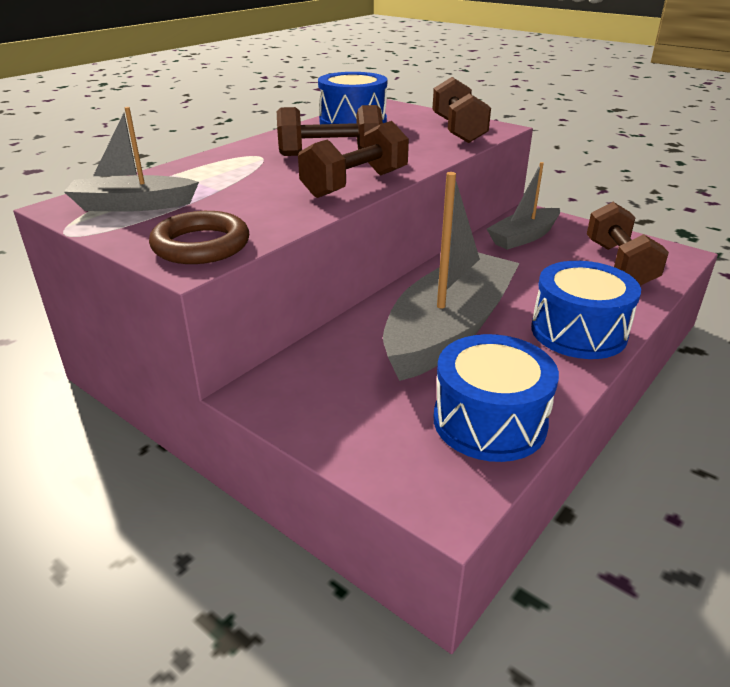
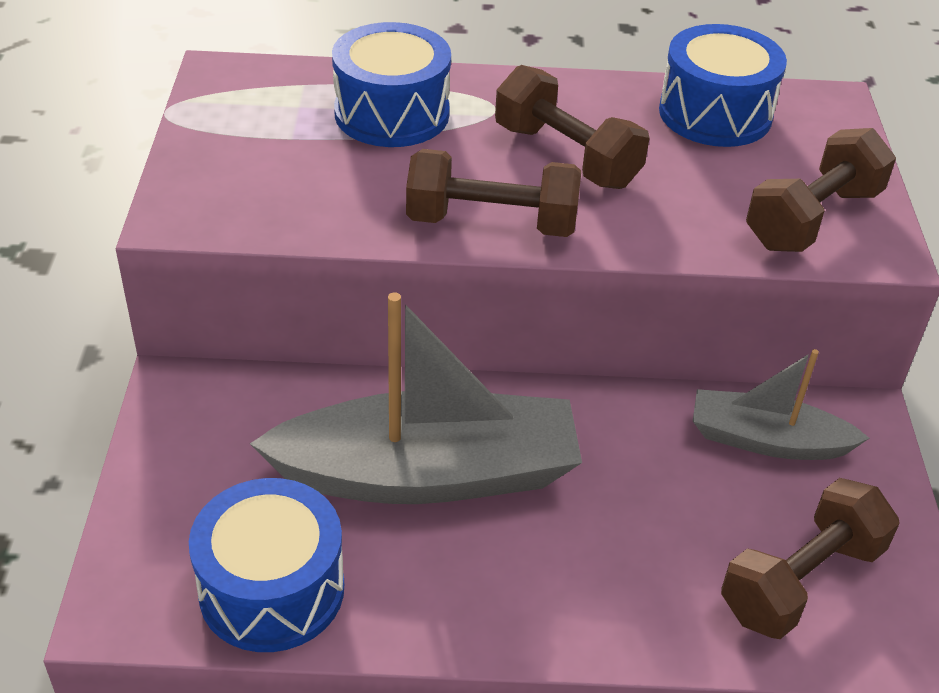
camera: 50 degrees right, 10 degrees up
grey boat [64,107,199,212] -> none
brown ring [149,211,249,264] -> none
blue drum [531,261,641,359] -> blue drum moved to [332,22,451,147]

